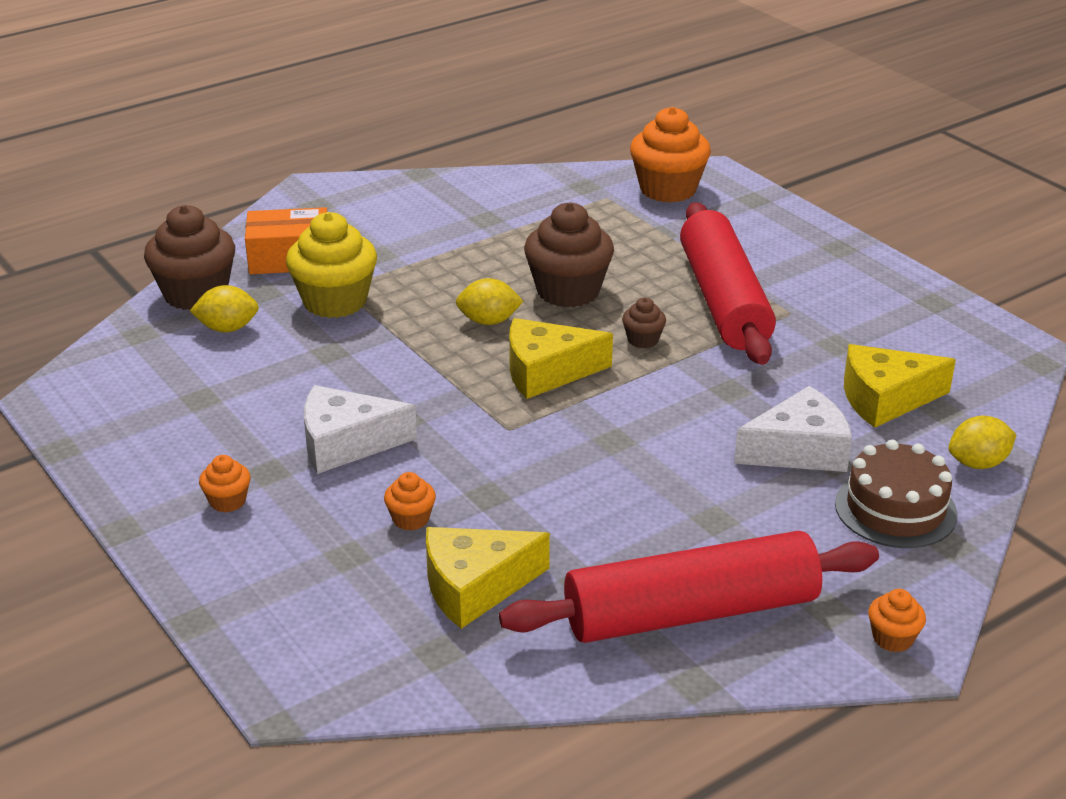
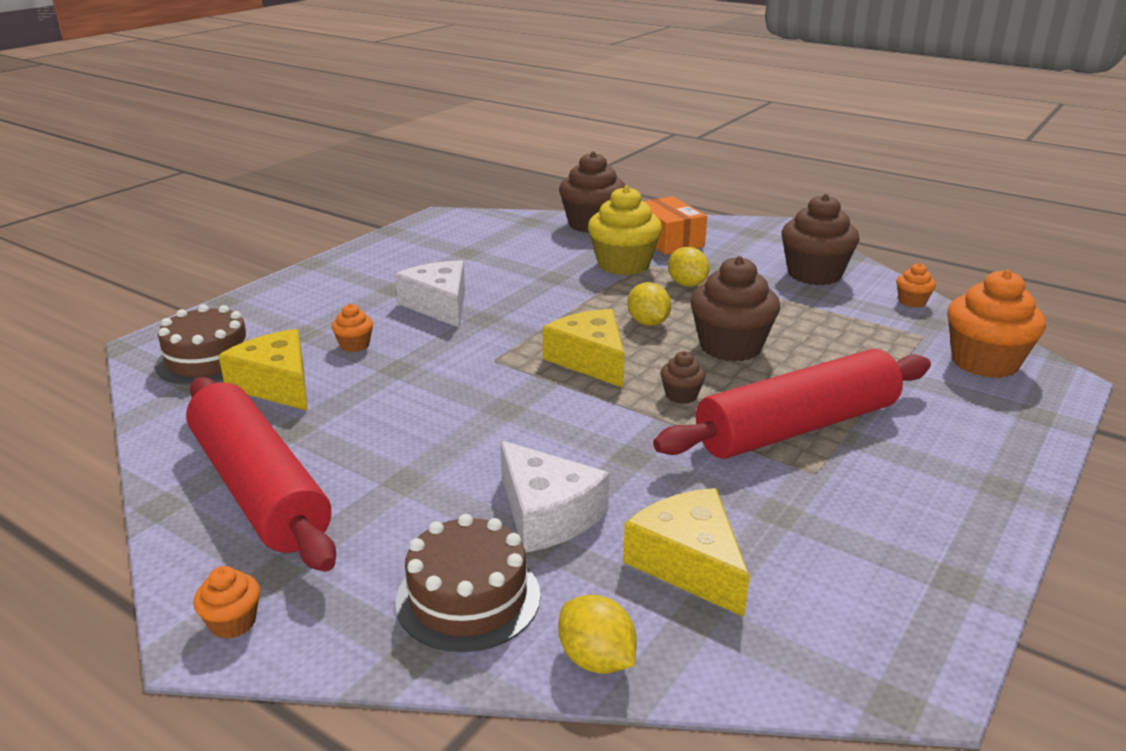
camera: 70 degrees right, 5 degrees down
yellow lemon [190,285,259,332] -> yellow lemon moved to [668,247,710,287]
orange cupcake [199,455,251,512] -> orange cupcake moved to [896,263,936,308]
none -> brown cake [155,305,249,385]
none -> brown cupcake [781,194,860,285]

